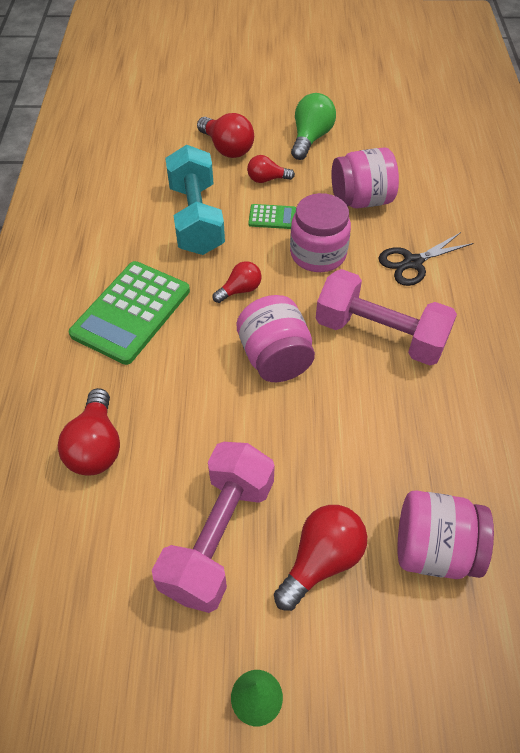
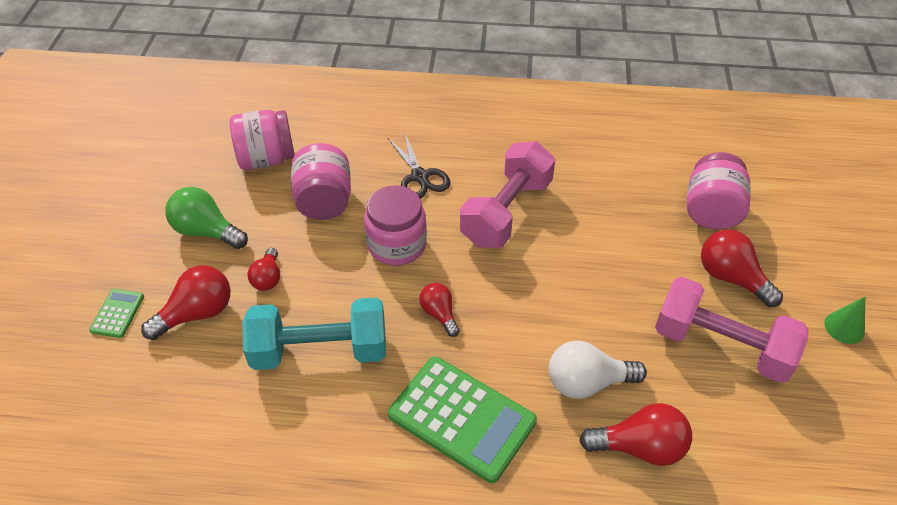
camera: 85 degrees left, 5 degrees down
pink jar [236,295,315,382] -> pink jar moved to [230,110,295,170]
green calculator [248,204,296,229] -> green calculator moved to [89,289,144,338]
none -> white light bulb [549,341,647,399]

